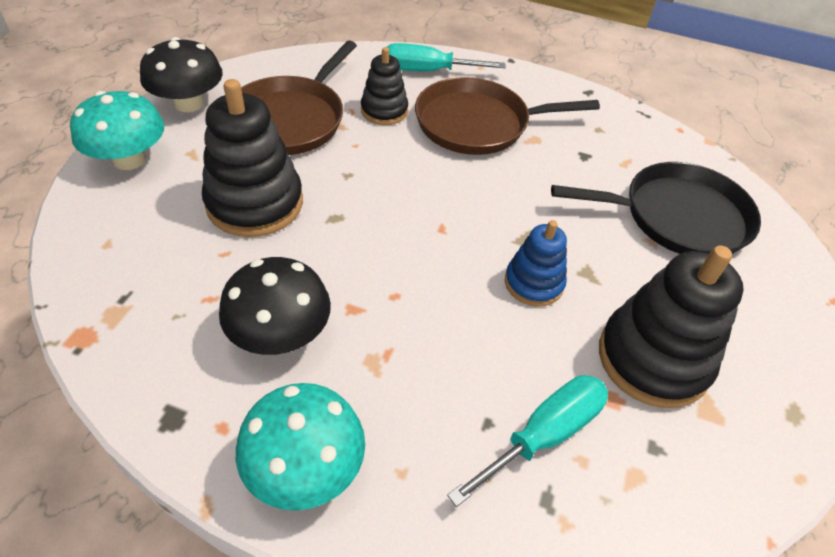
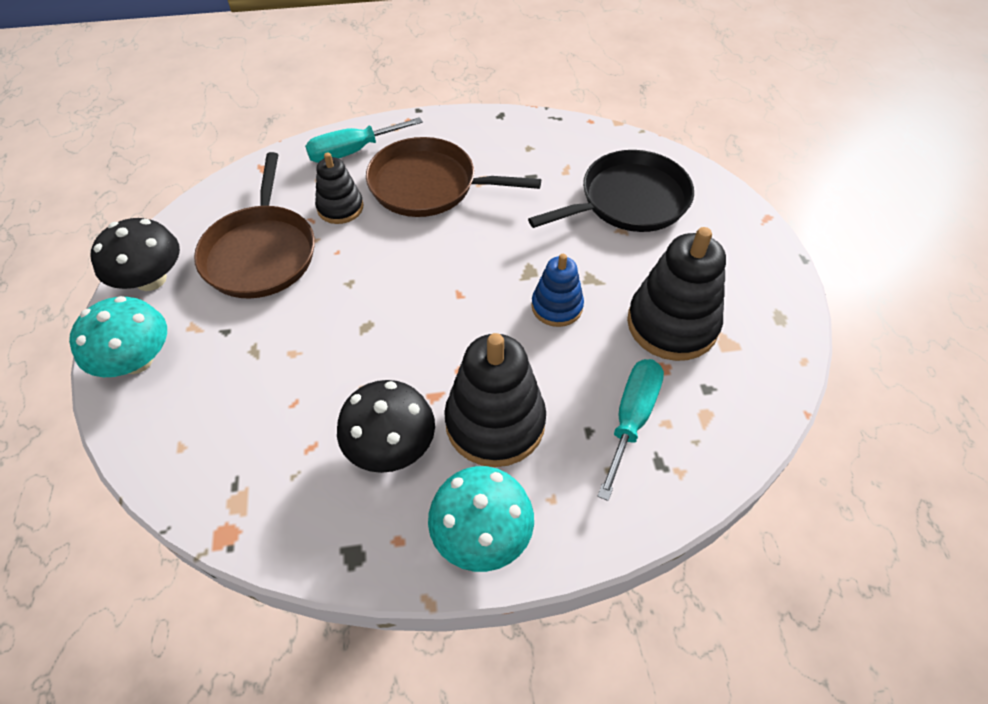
camera: 25 degrees left, 5 degrees up
black stacking toy [202,79,303,237] -> black stacking toy moved to [444,333,546,467]
brown pan [415,77,600,155] -> brown pan turned 45 degrees clockwise [366,137,541,217]

